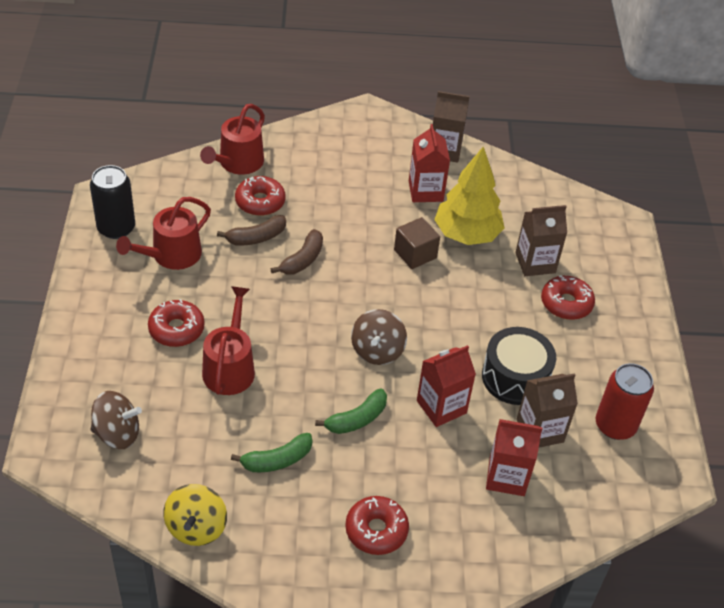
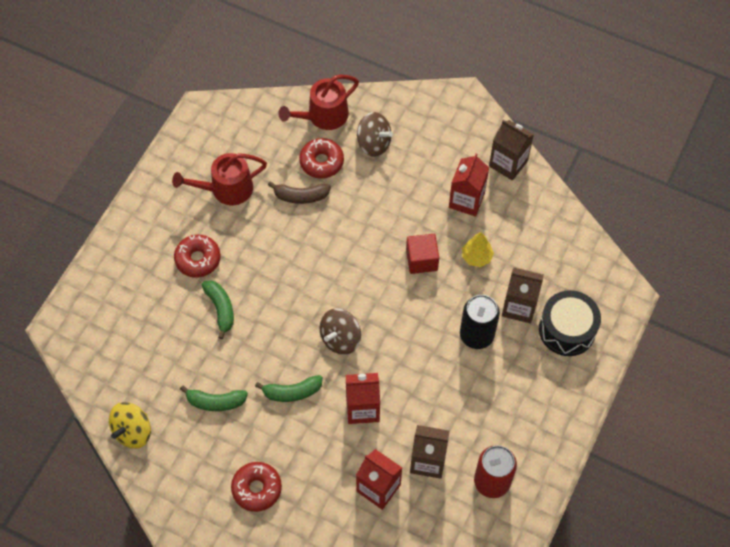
camera: 30 degrees right, 15 degrees up
black can [90,165,135,239] -> black can moved to [460,295,500,349]
brown spinning top [90,391,142,449] -> brown spinning top moved to [357,112,393,157]
red watering can [202,286,255,395] -> green banana [202,280,234,339]
brown banana [271,229,323,275] -> none
brown cube [394,217,440,269] -> red cube [406,234,439,274]
yellow tree [434,147,504,245] -> yellow tree [462,232,494,267], size x0.51
black drum [482,327,556,405] -> black drum moved to [539,290,601,356]
red donut [541,275,595,320] -> none

